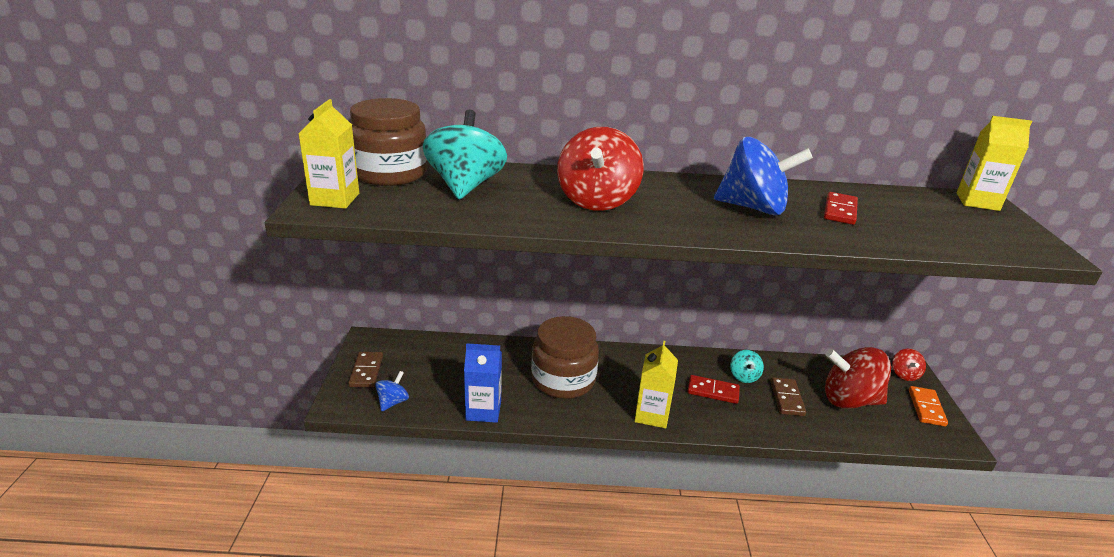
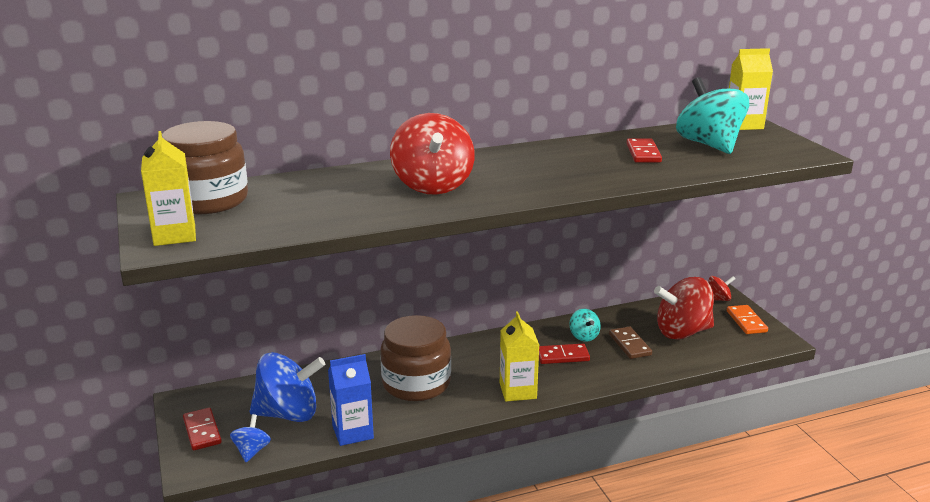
camera: 20 degrees left, 5 degrees down
brown domino [348,352,383,387] -> red domino [183,408,221,450]
turquoise spinning top [423,110,507,199] -> turquoise spinning top moved to [676,77,749,154]
blue spinning top [714,137,813,215] -> blue spinning top moved to [249,352,325,422]
red spinning top [892,349,926,381] -> red spinning top turned 90 degrees counterclockwise [708,276,736,301]

